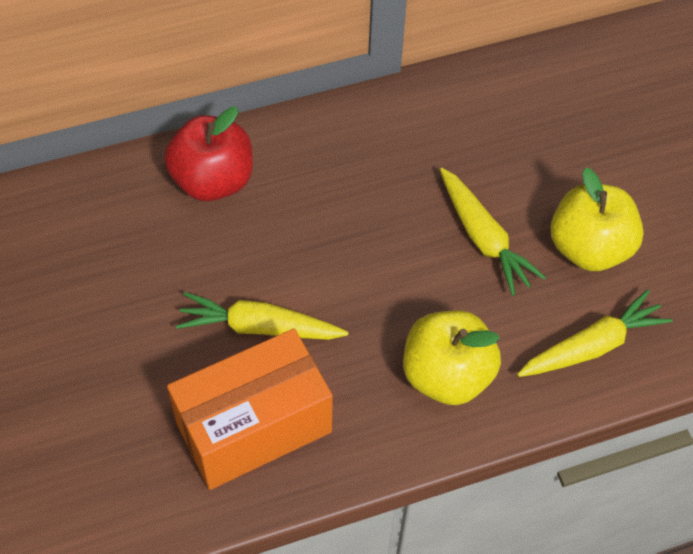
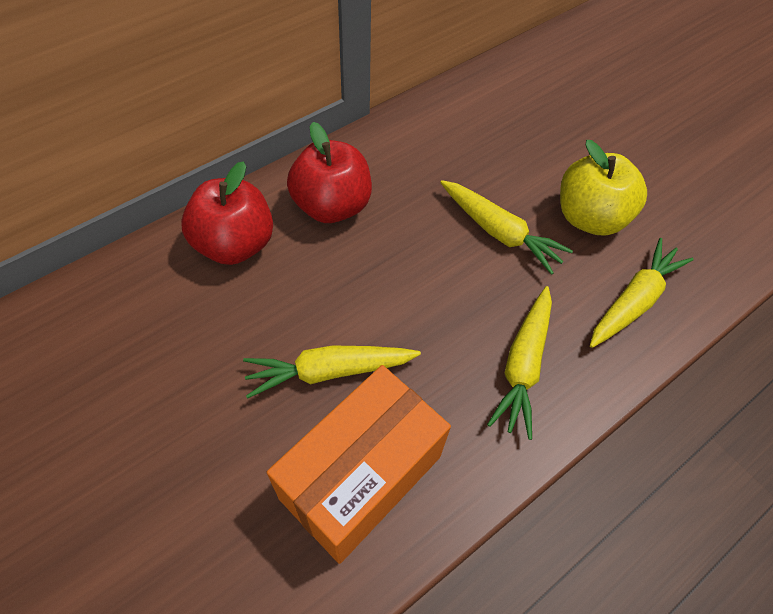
camera: 20 degrees left, 0 degrees up
yellow apple [403,310,501,405] -> yellow carrot [487,286,552,440]
none -> red apple [287,122,372,223]

